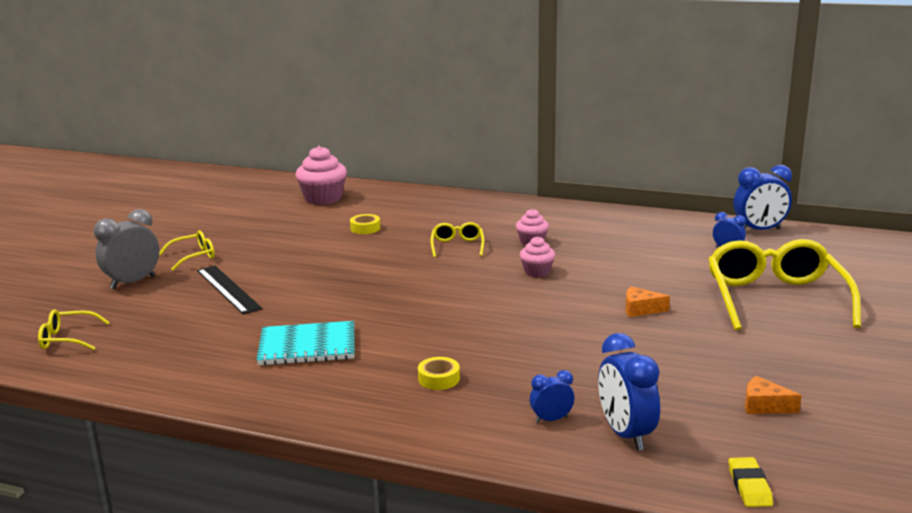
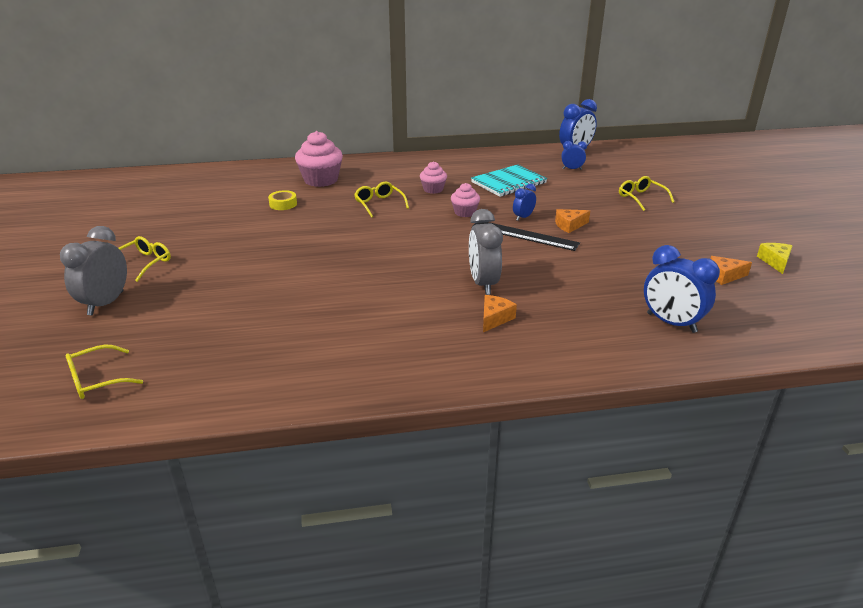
camera: 30 degrees left, 10 degrees up
black ruler [197,266,262,314] -> black ruler moved to [472,222,580,251]
turquoise notebook [256,321,355,366] -> turquoise notebook moved to [471,164,548,197]
pink cupcake [296,146,347,205] -> pink cupcake moved to [295,131,343,187]
yellow tape [418,357,460,390] -> orange cheese [483,295,517,332]
blue clock [530,370,574,423] -> blue clock moved to [513,184,536,221]
yellow glasses [708,239,861,331] -> yellow glasses [619,176,674,211], size x0.47
yellow eraser [728,457,773,507] -> none
none -> grey clock [469,209,503,295]
none -> yellow cheese [757,243,793,274]

